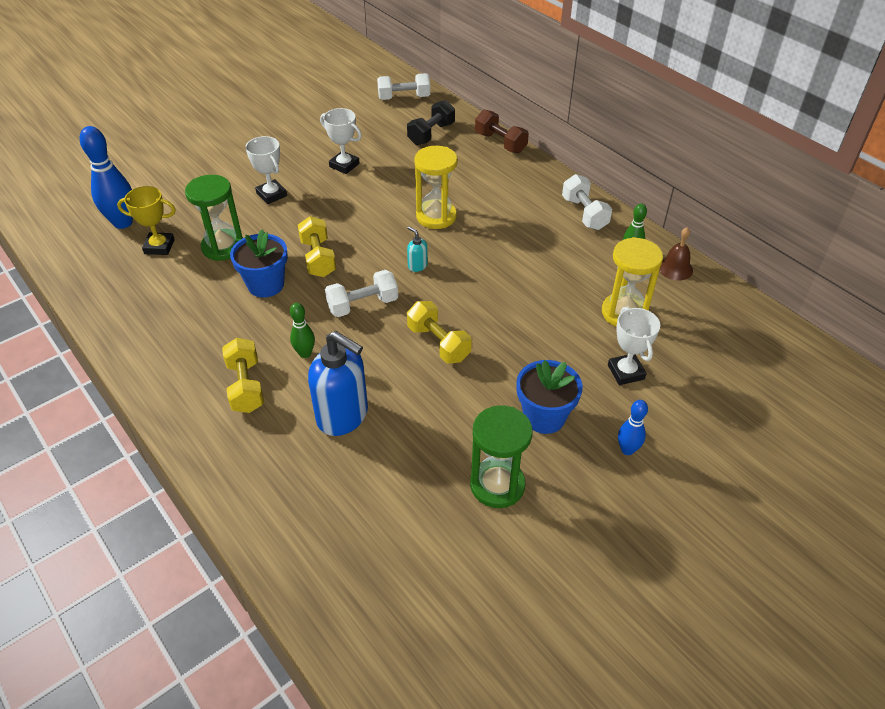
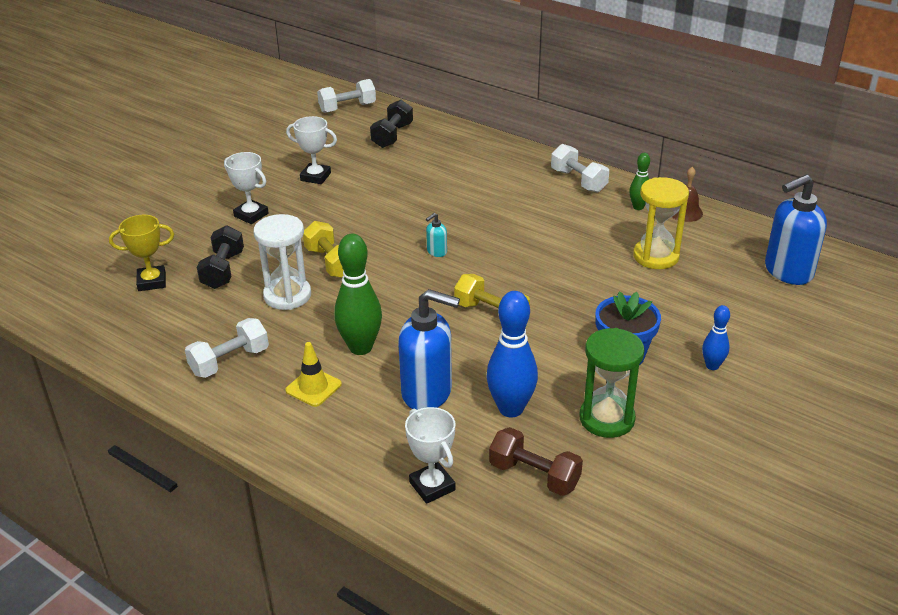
camera: 15 degrees left, 10 degrees down
blue bowling pin [80,126,133,229] -> blue bowling pin moved to [486,291,538,417]
green hourglass [185,175,243,261] -> black dumbbell [197,225,244,289]
yellow dumbbell [222,338,264,413] -> yellow traffic cone [285,342,342,407]
blue flower pot [230,230,288,298] -> white hourglass [254,214,311,310]
green bowling pin [290,303,315,358] -> green bowling pin [334,234,382,355], size x1.84
white dumbbell [325,270,398,317] -> white dumbbell moved to [185,318,269,378]
turquoise soap dispenser [407,226,428,272] -> turquoise soap dispenser turned 75 degrees counterclockwise [426,213,447,257]
yellow hourglass [414,146,458,229] -> none
brown dumbbell [475,109,529,153] -> brown dumbbell moved to [489,427,583,496]
white trophy [608,307,660,385] -> white trophy moved to [405,407,455,504]
none -> blue soap dispenser [765,174,827,285]

